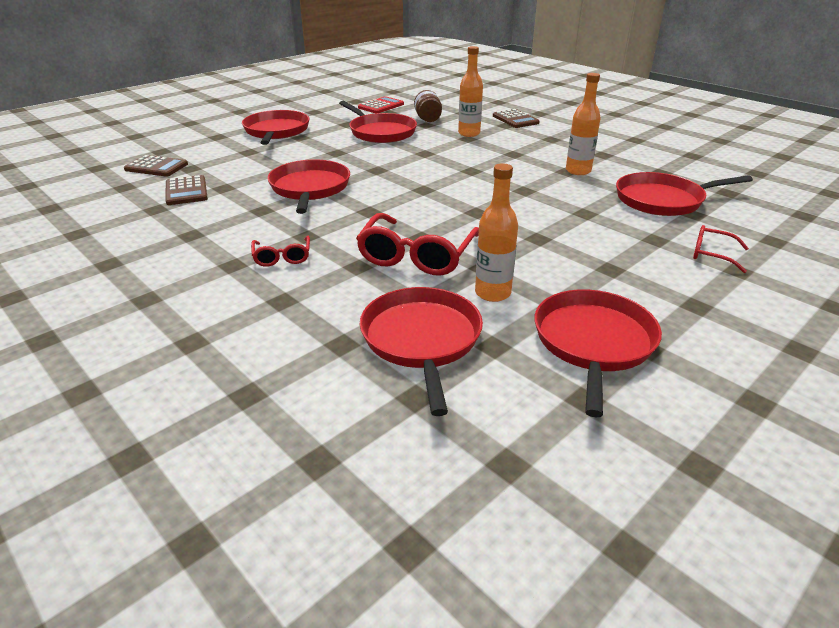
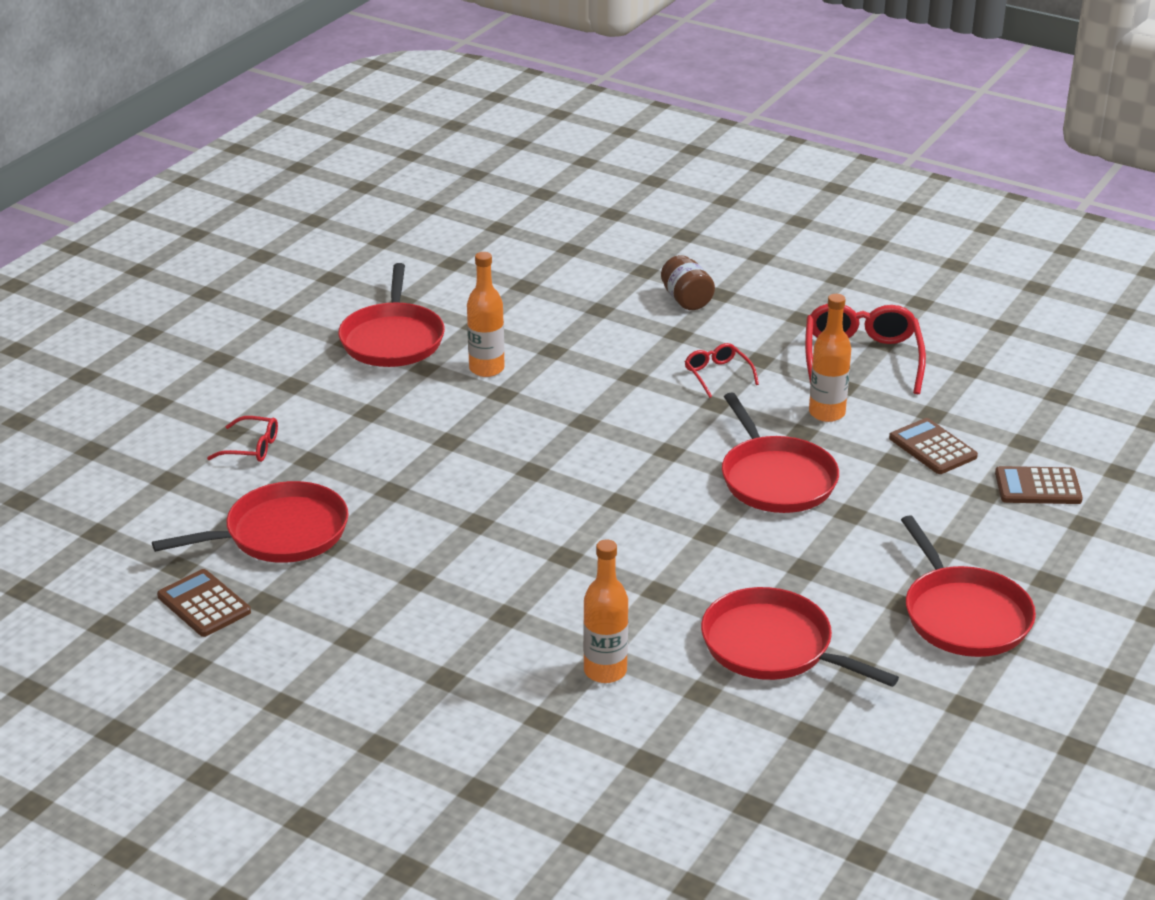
camera: 165 degrees right, 0 degrees up
red glasses [356,213,479,276] -> red glasses moved to [805,304,926,394]
red calculator [358,96,404,113] -> none
red pan [360,287,483,416] -> none
brown jar [414,90,442,122] -> brown jar moved to [661,255,715,310]
brown calculator [493,109,539,128] -> brown calculator moved to [157,569,251,637]
orange bottle [566,73,601,175] -> orange bottle moved to [809,294,851,422]

